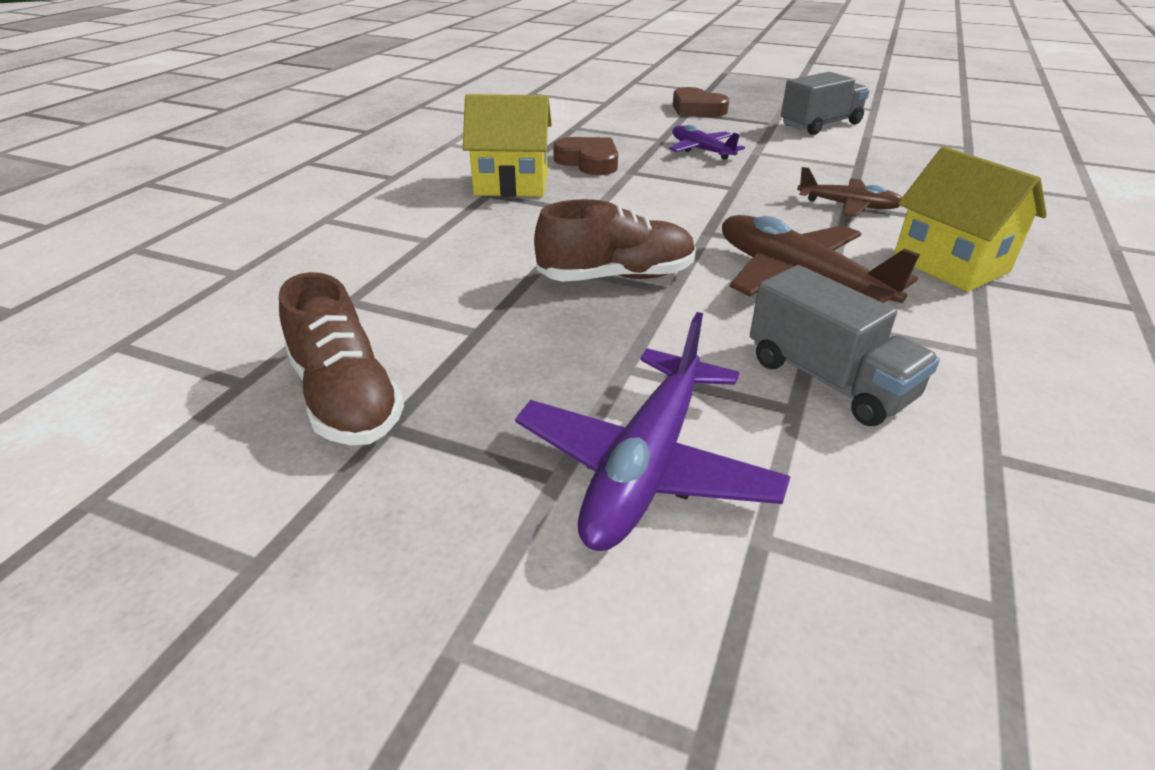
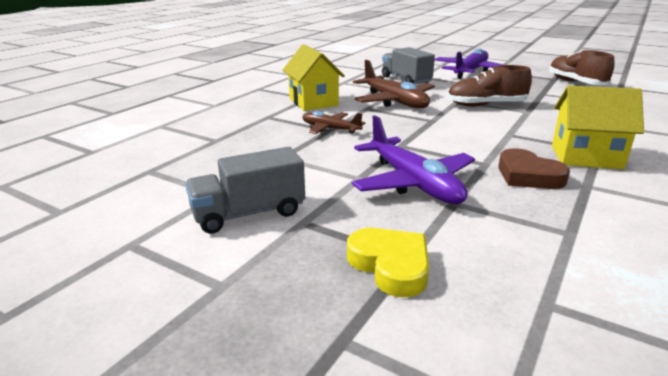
camera: 170 degrees left, 10 degrees down
purple plane [669,125,745,160] -> purple plane [352,115,475,204], size x1.70
brown heart [673,87,729,117] -> yellow heart [347,228,429,297]

